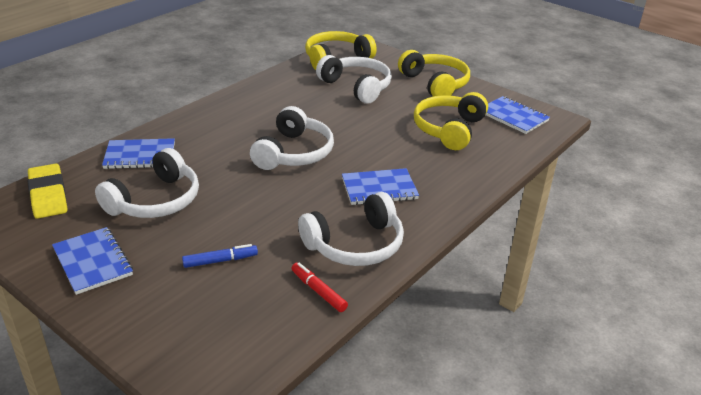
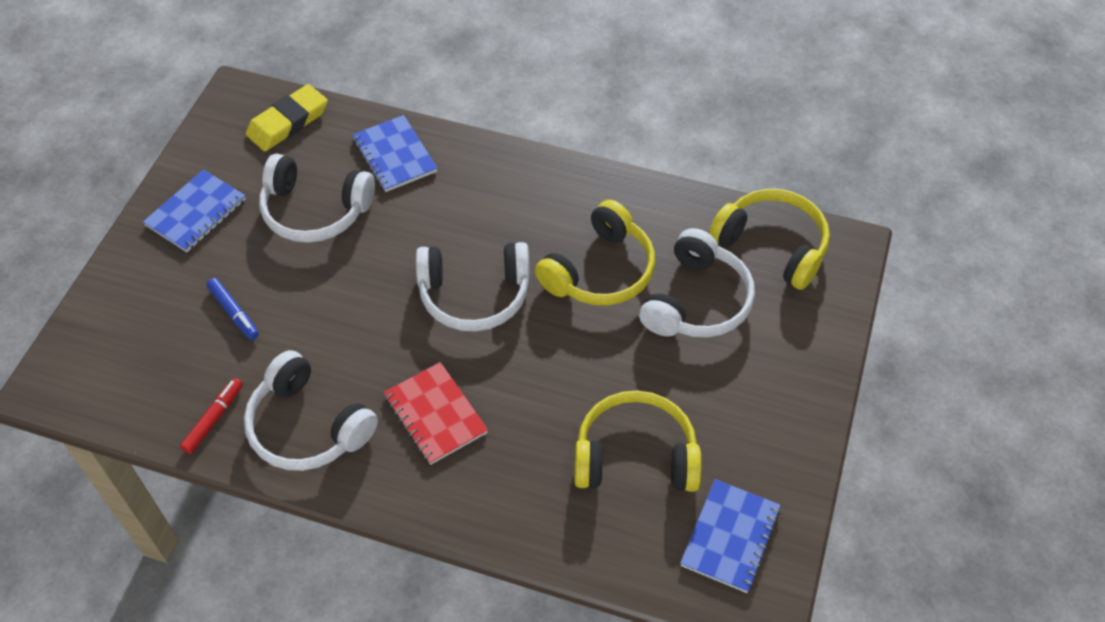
camera: 70 degrees right, 20 degrees up
blue notebook [342,168,419,205] -> red notebook [384,362,488,465]
yellow headphones [398,50,470,97] -> yellow headphones moved to [535,200,655,306]

